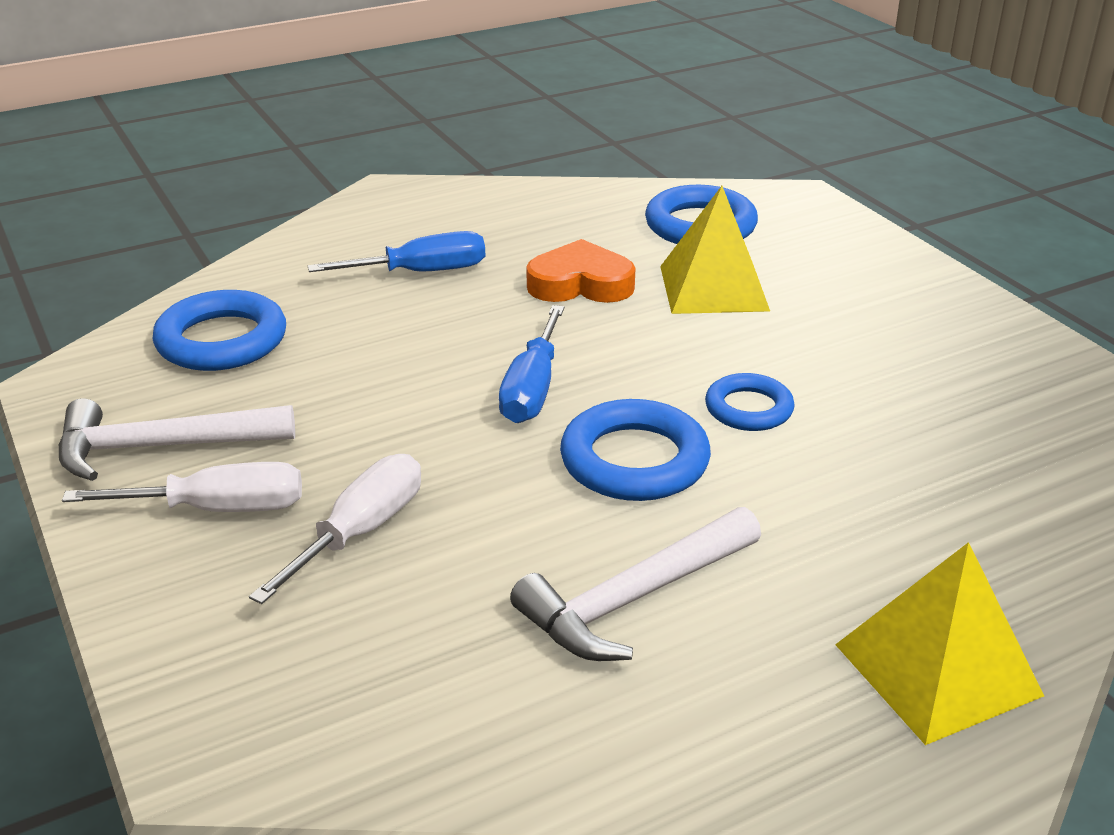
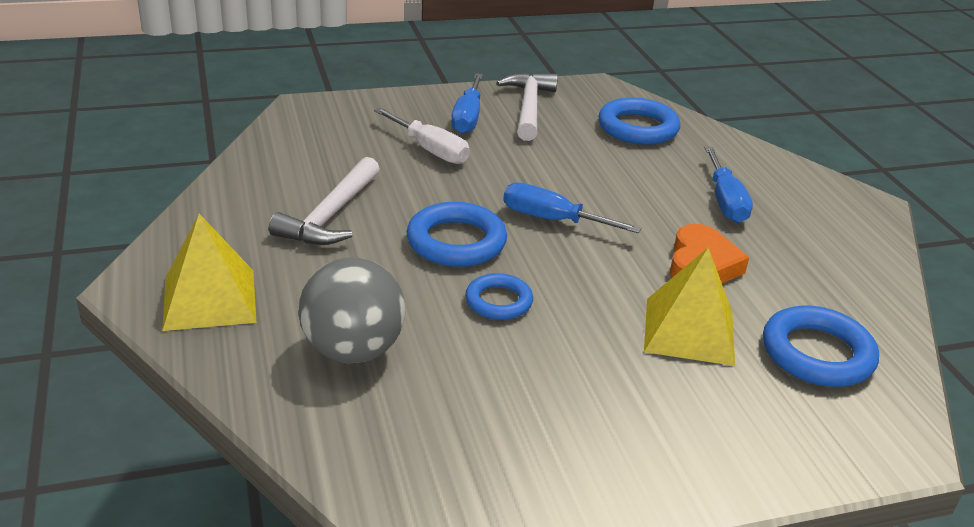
camera: 100 degrees right, 0 degrees up
white screwdriver [62,462,302,512] -> blue screwdriver [451,74,483,134]
white hammer [510,507,761,661] -> white hammer turned 135 degrees counterclockwise [269,157,380,245]
none -> grey ball [299,257,406,363]

